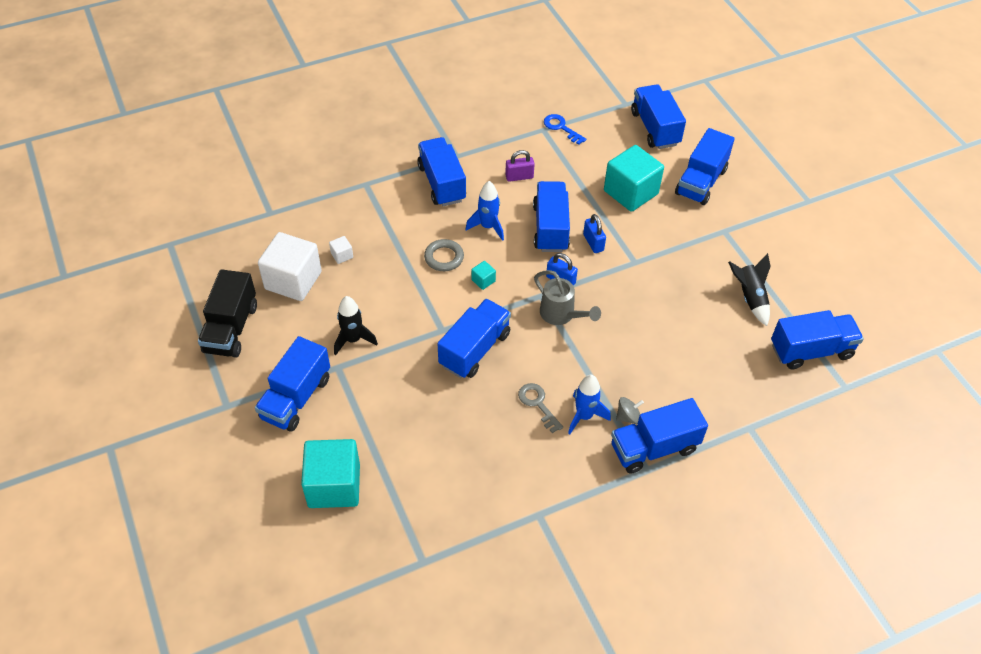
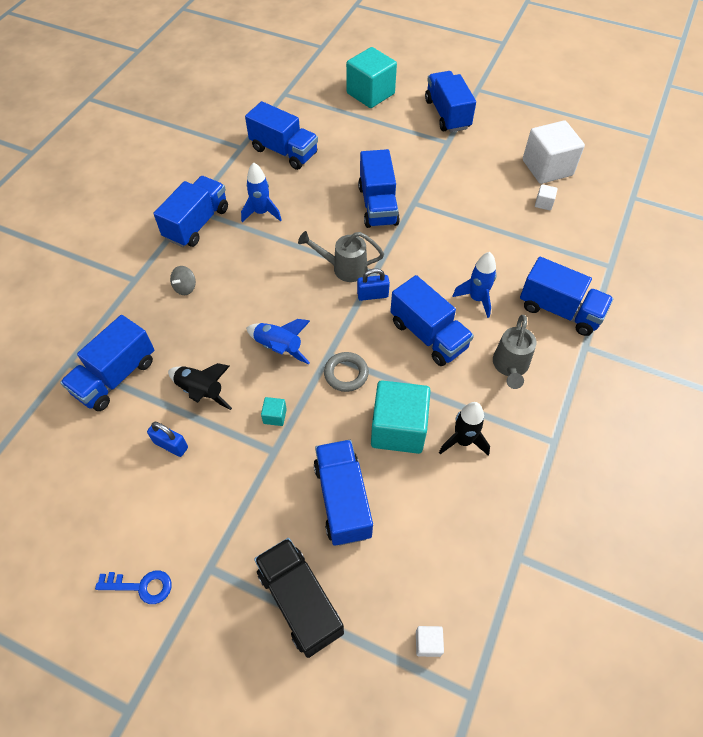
camera: 140 degrees right, 5 degrees up
black truck [198,269,257,358] -> black truck moved to [254,538,344,658]
black rocket [334,296,378,356] -> black rocket moved to [439,402,490,455]
grey ring [424,239,464,271] -> grey ring moved to [324,352,369,392]
turquoise cube [471,261,496,290] -> turquoise cube moved to [261,397,287,426]
purple padlock [505,150,535,182] -> grey watering can [493,315,536,389]
grey key [518,383,563,433] -> none
blue key [544,114,586,145] -> blue key moved to [95,570,172,604]
blue padlock [583,214,606,253] -> blue padlock moved to [147,422,188,457]
grey spinning top [616,397,644,424] -> grey spinning top moved to [170,266,196,295]
blue truck [631,84,686,149] -> blue truck moved to [245,101,318,170]
none -> blue rocket [246,319,310,364]
none -> white cube [416,626,444,657]

